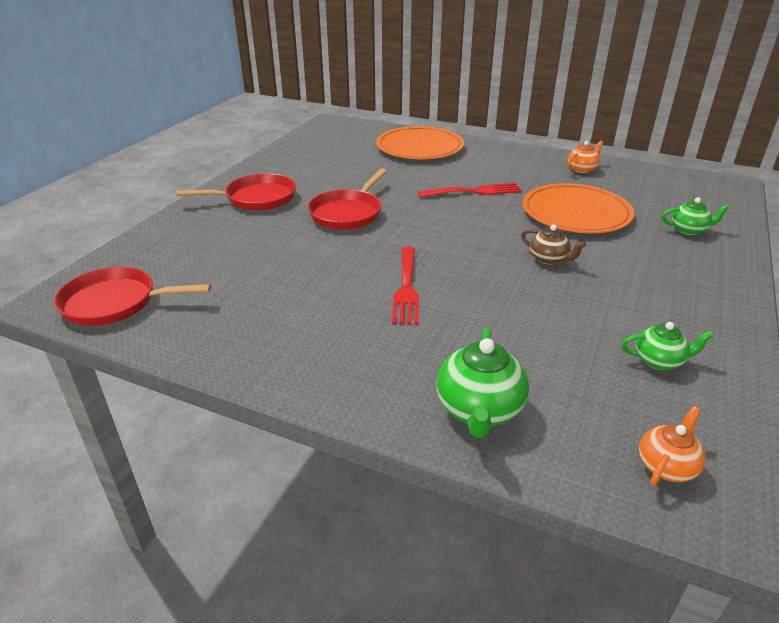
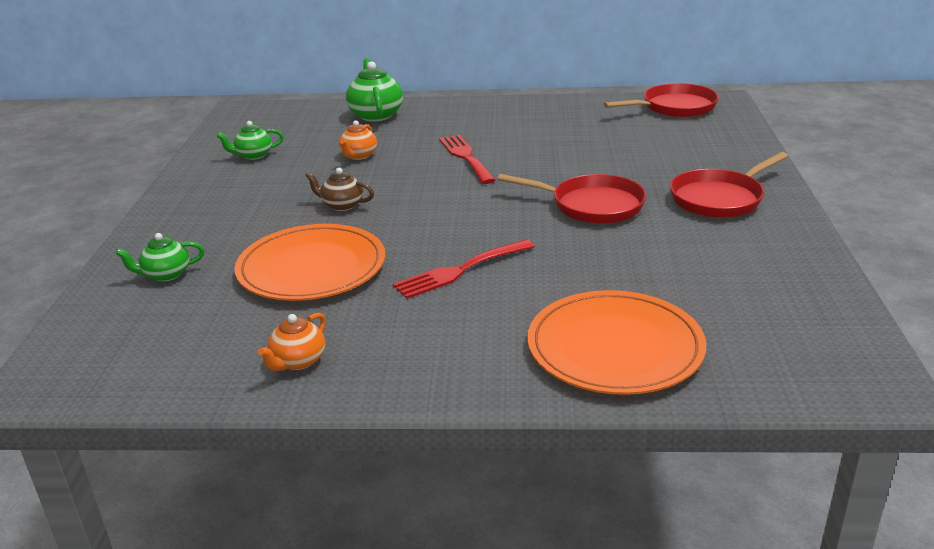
camera: 160 degrees right, 5 degrees down
red pan [308,169,387,230] -> red pan turned 105 degrees clockwise [497,174,646,224]
orange teapot [639,406,706,486] -> orange teapot moved to [339,120,377,160]

